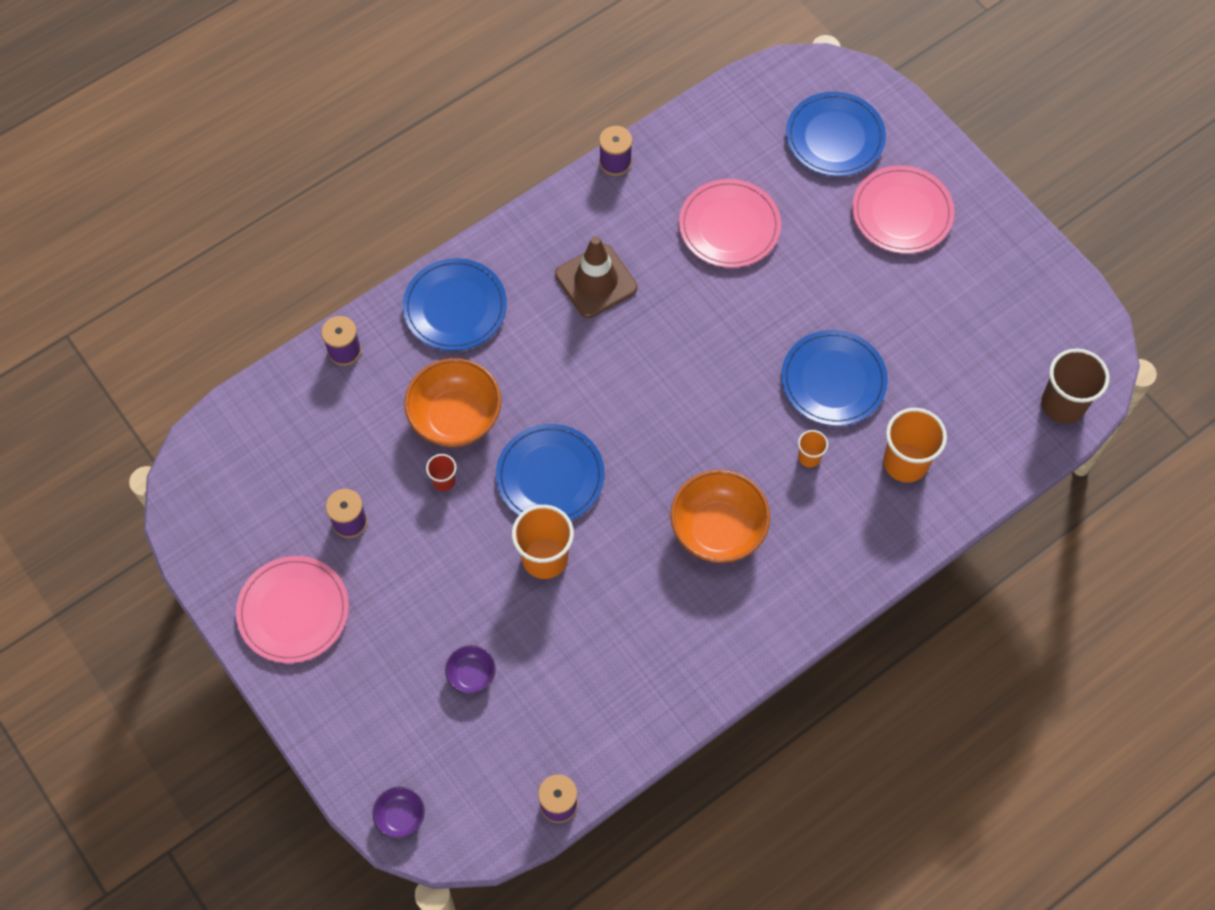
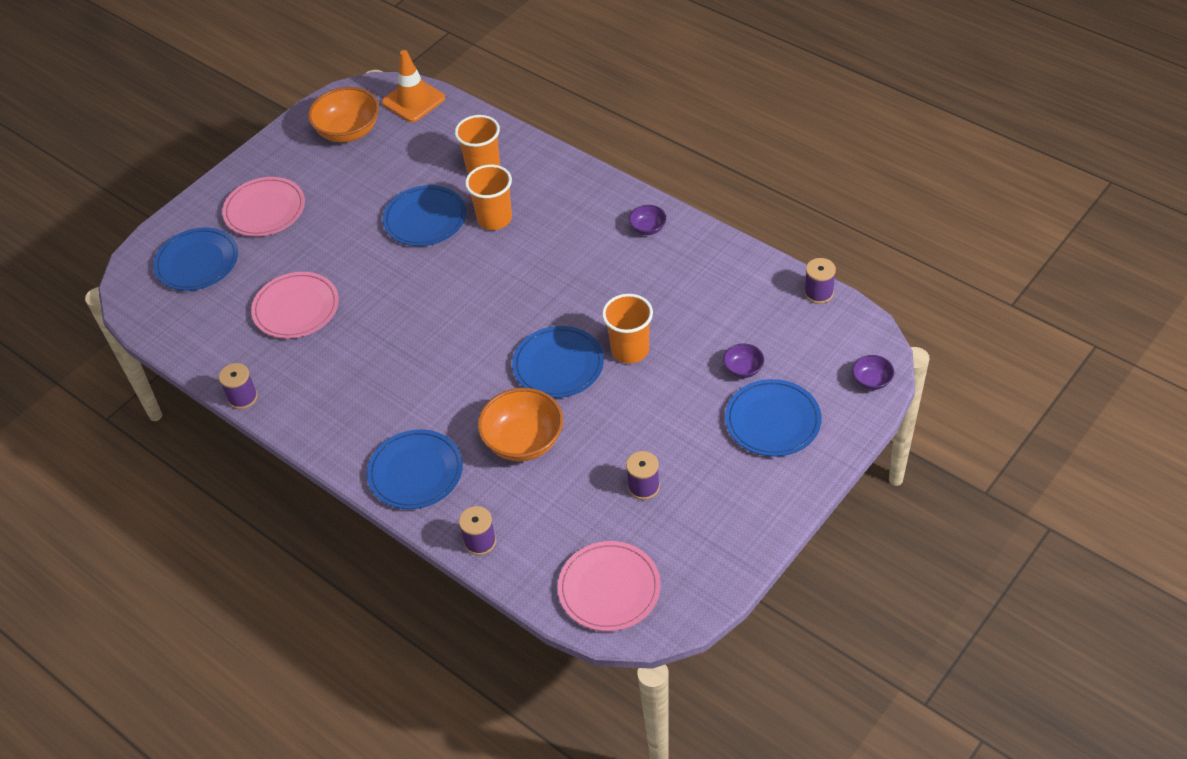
camera: 100 degrees left, 15 degrees down
pink plate [236,556,349,663] -> pink plate moved to [558,541,661,631]
red cup [426,454,456,491] -> none
brown traffic cone [555,236,637,318] -> none
orange bowl [670,470,770,563] -> orange bowl moved to [308,87,379,142]
orange cup [798,430,828,467] -> orange cup [465,164,512,230], size x1.97
brown cup [1041,349,1109,424] -> orange traffic cone [382,50,445,122]
none -> purple bowl [629,205,666,235]
none -> blue plate [725,379,822,457]

